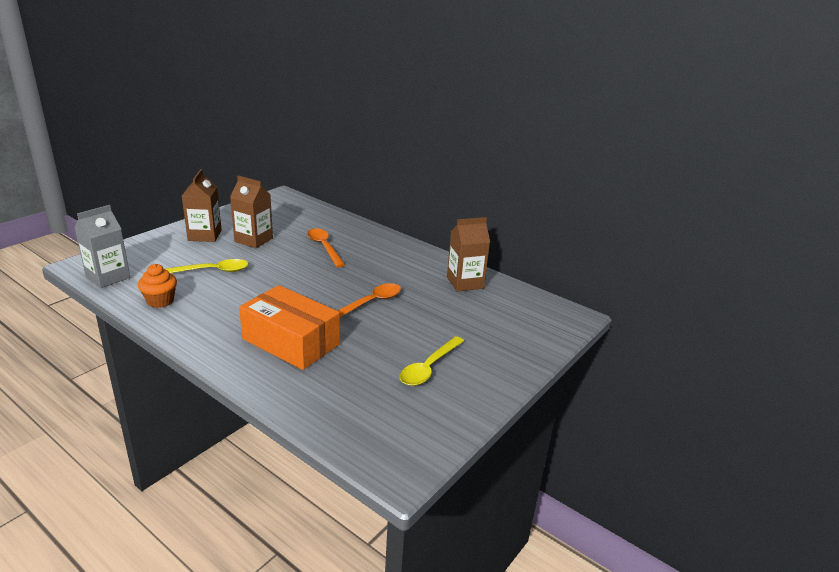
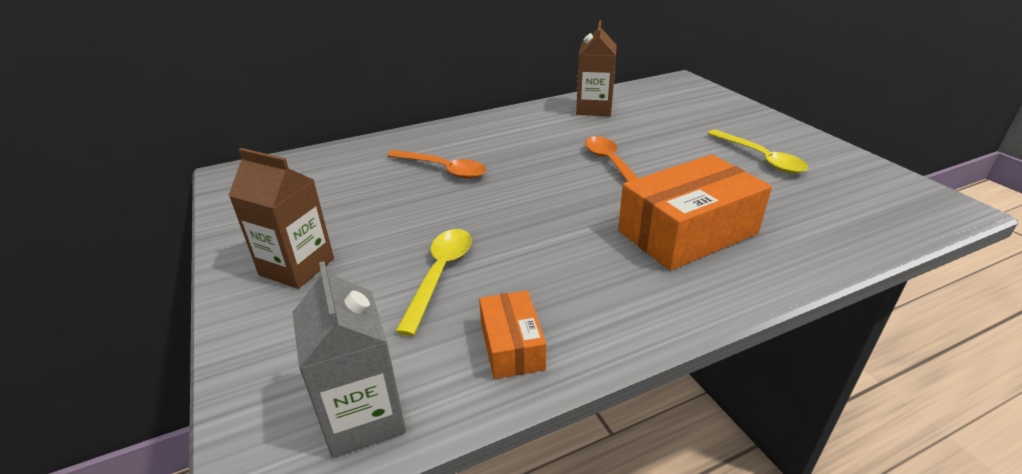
camera: 60 degrees left, 5 degrees up
orange cupcake [138,264,177,308] -> orange box [479,290,546,379]
brown carton [230,175,273,248] -> none
orange spoon [307,228,345,267] -> orange spoon turned 150 degrees counterclockwise [387,150,486,179]

